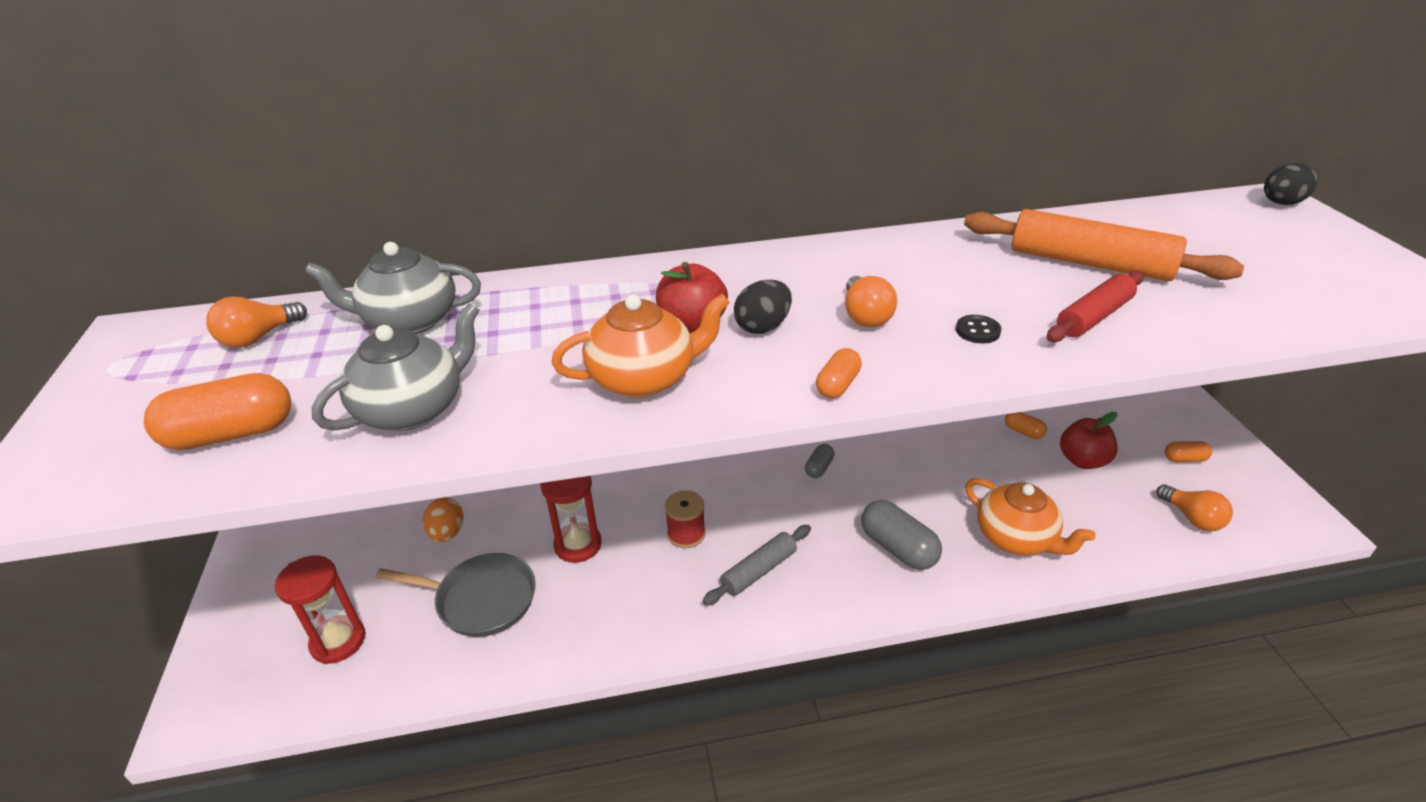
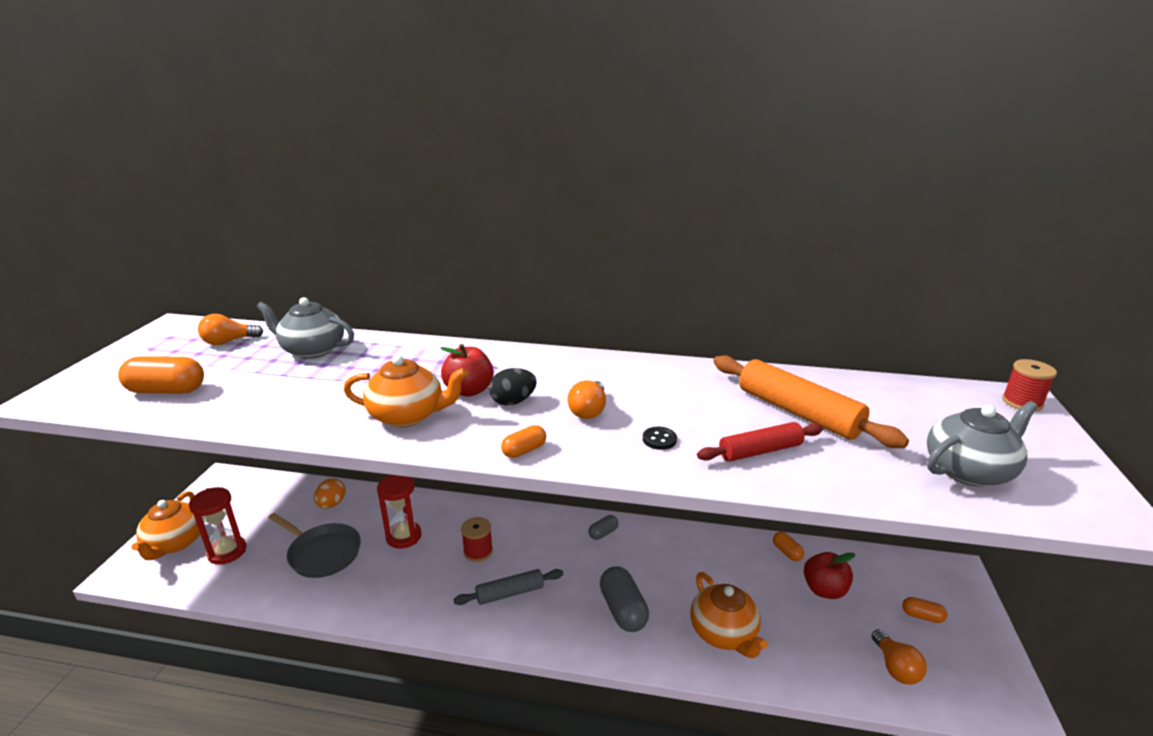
camera: 20 degrees right, 10 degrees down
grey teapot [311,303,479,431] -> grey teapot moved to [927,401,1038,487]
black egg [1264,163,1317,205] -> red spool [1002,359,1057,412]
none -> orange teapot [131,491,204,560]

